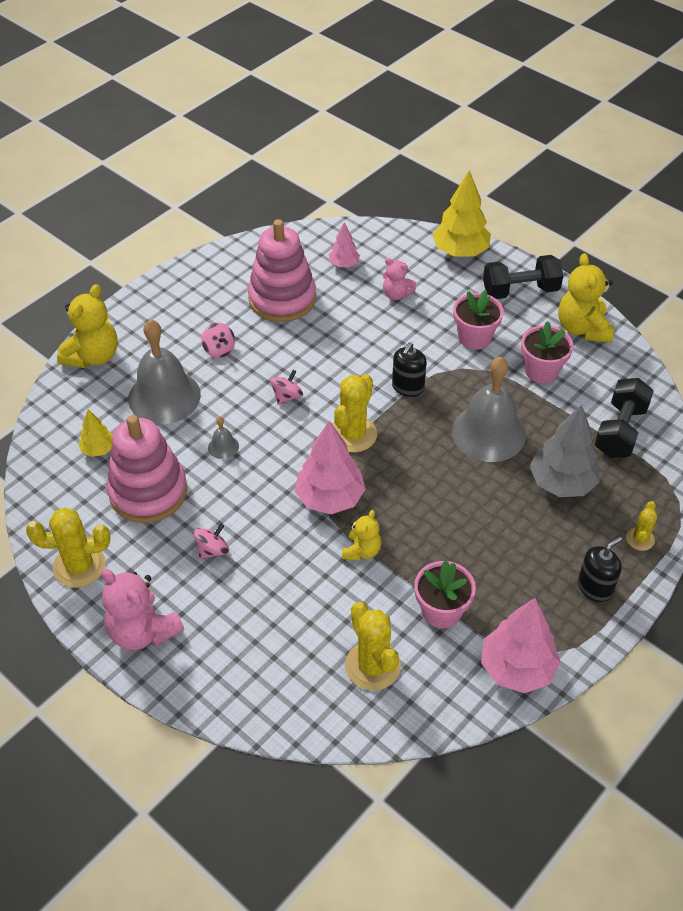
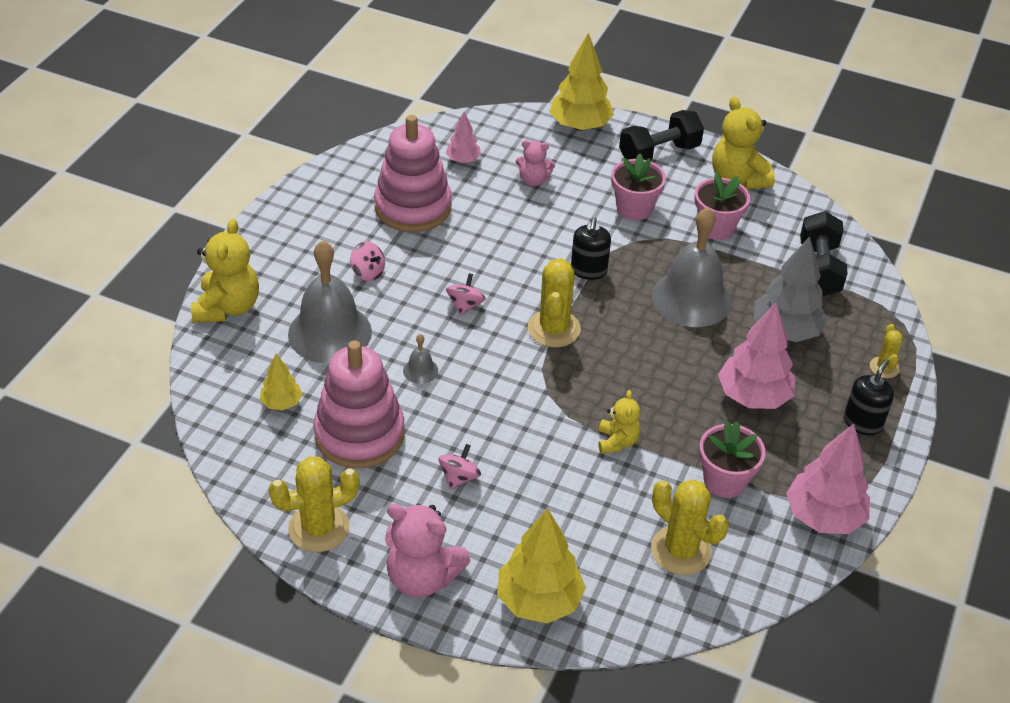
camera: 20 degrees left, 5 degrees down
pink tree [295,421,366,514] -> pink tree moved to [718,302,795,409]
none -> yellow tree [497,508,586,624]

